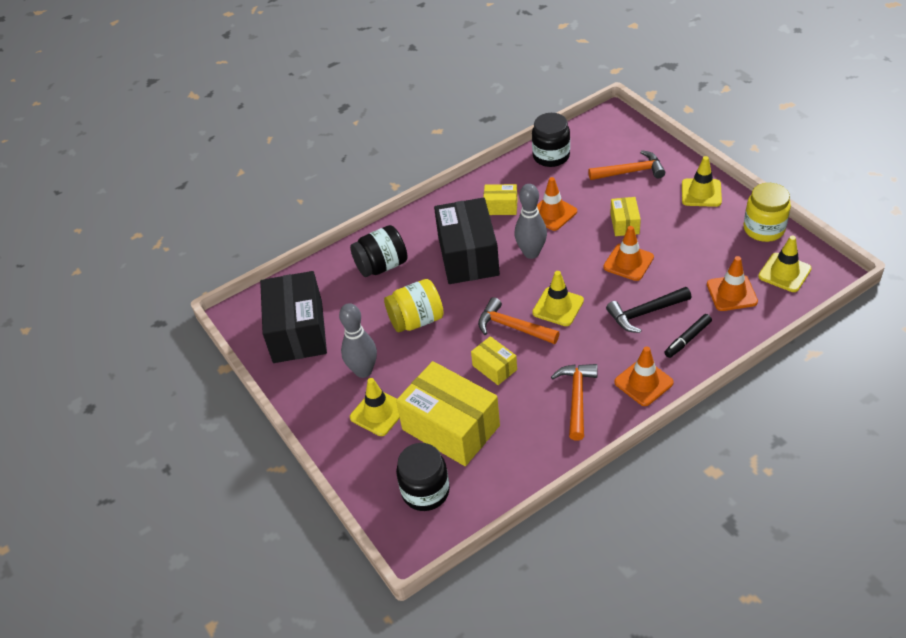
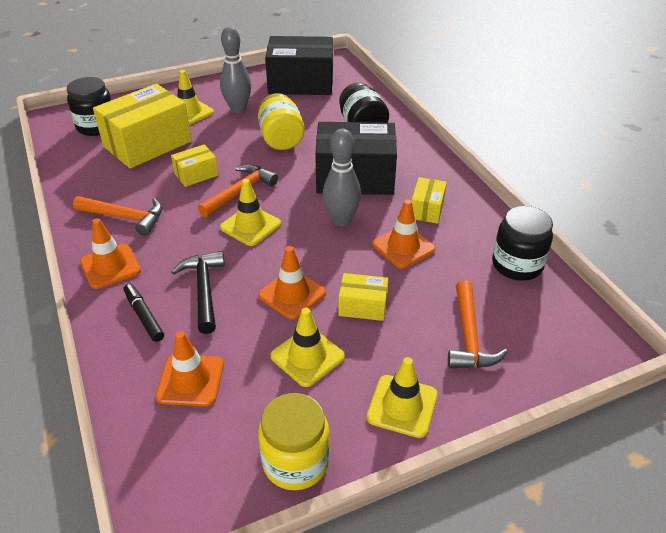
camera: 95 degrees right, 5 degrees down
yellow traffic cone [758,236,812,292] -> yellow traffic cone moved to [270,308,345,387]

